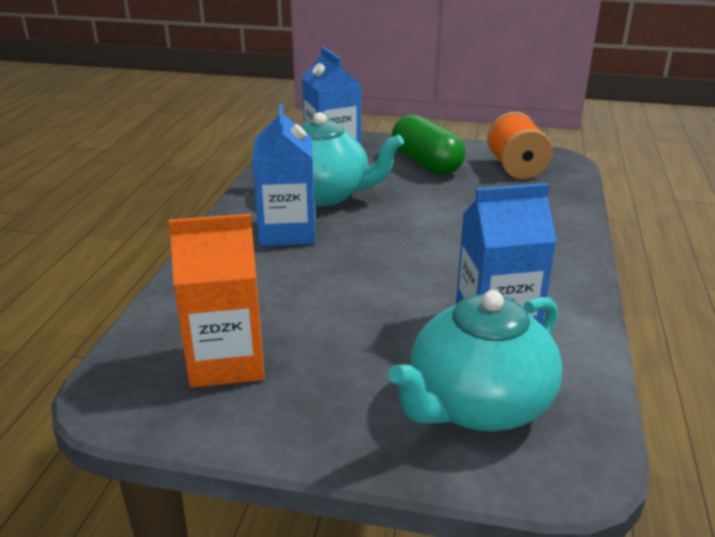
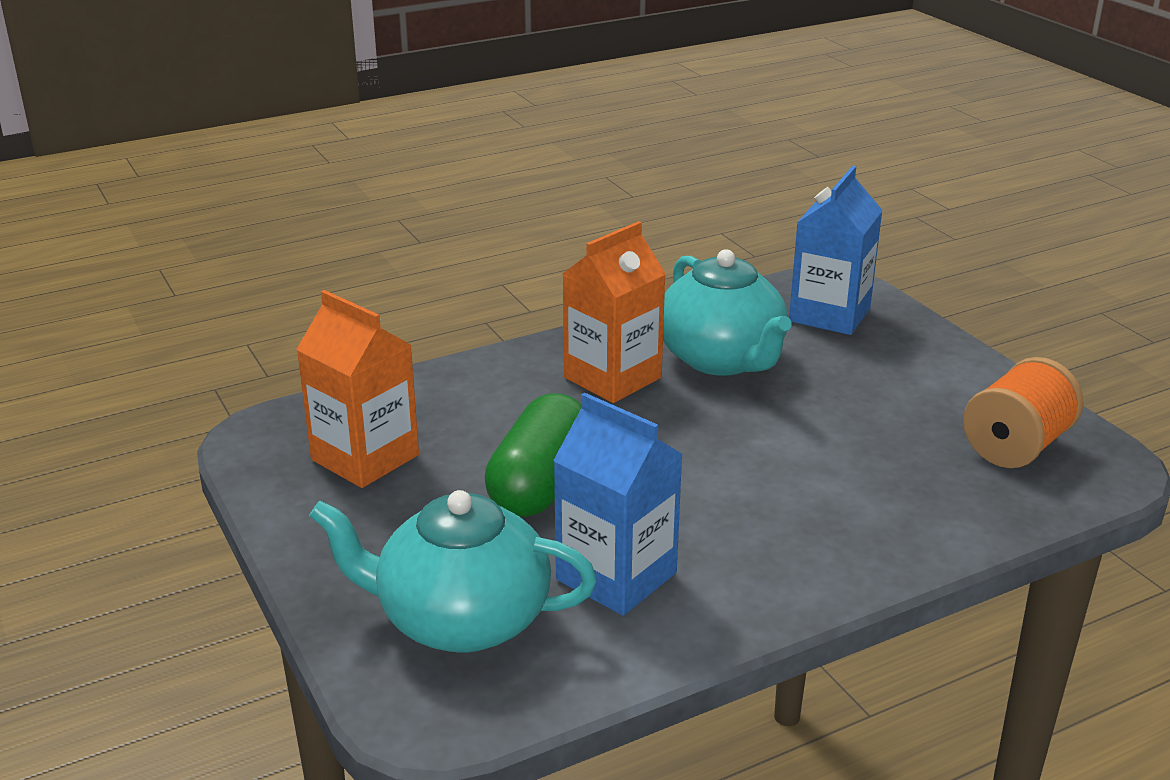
camera: 50 degrees right, 0 degrees up
blue carton [252,104,316,246] -> orange carton [563,221,666,403]
green capsule [391,115,466,175] -> green capsule moved to [485,393,581,517]

